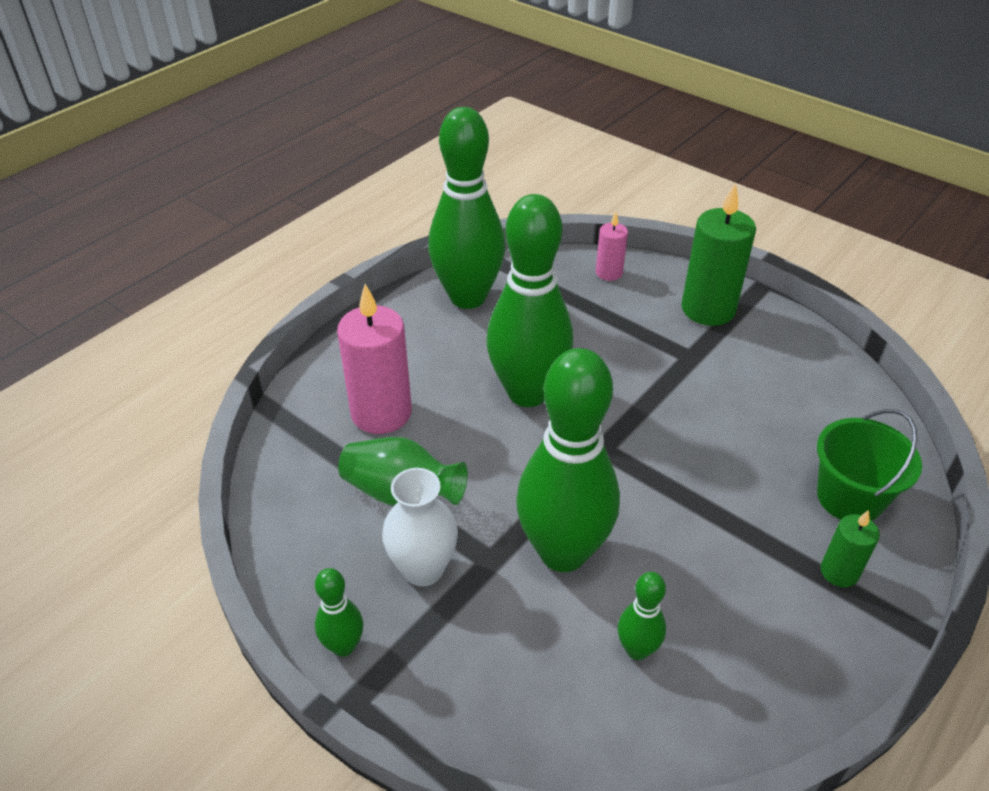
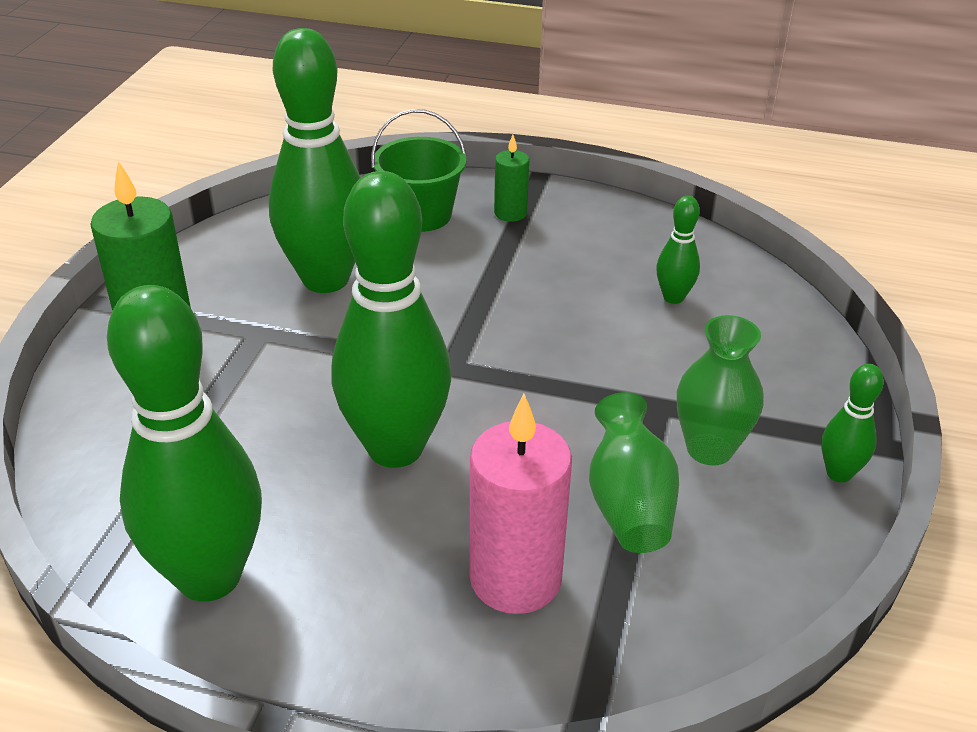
camera: 115 degrees left, 5 degrees down
white vase [382,468,458,586] -> green vase [677,315,764,466]
green bowling pin [516,348,620,572] -> green bowling pin moved to [269,28,360,293]
pink candle [596,212,628,281] -> none

